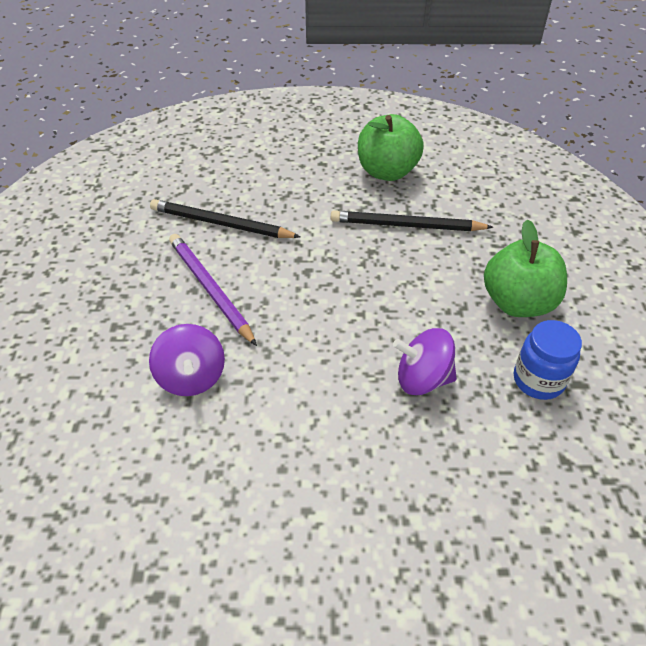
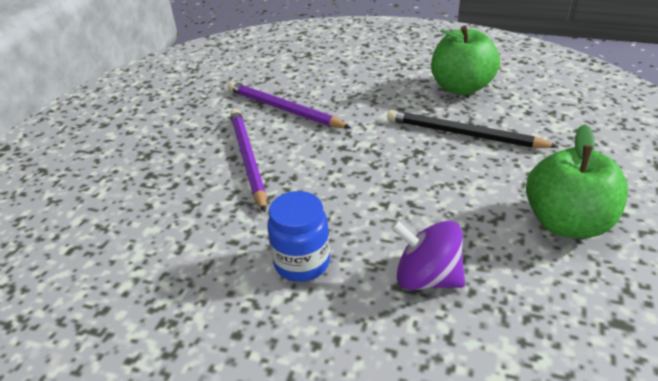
camera: 20 degrees right, 10 degrees down
purple spinning top [149,324,225,396] -> none
black pencil [150,199,300,238] -> purple pencil [228,82,351,128]
blue jar [514,320,582,400] -> blue jar moved to [267,191,330,282]

